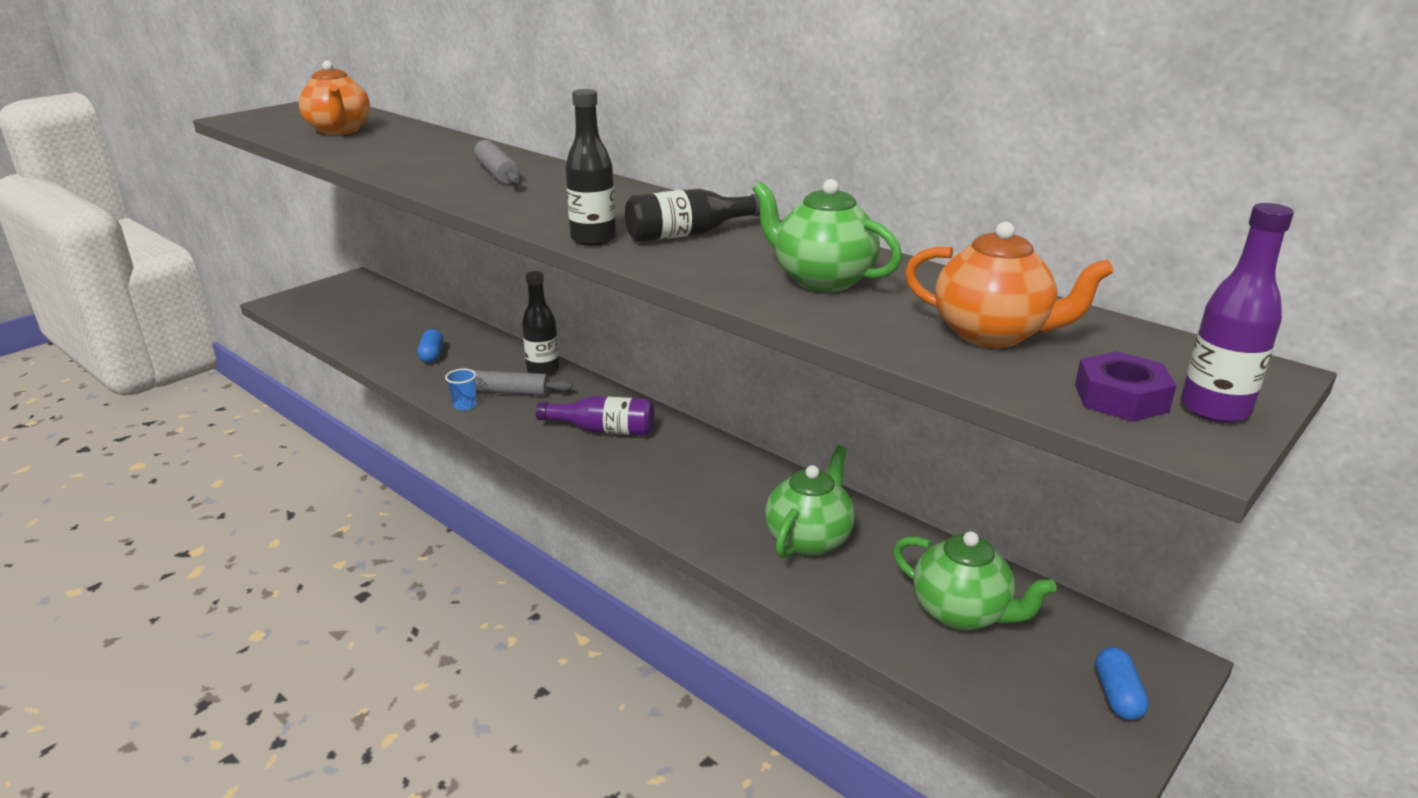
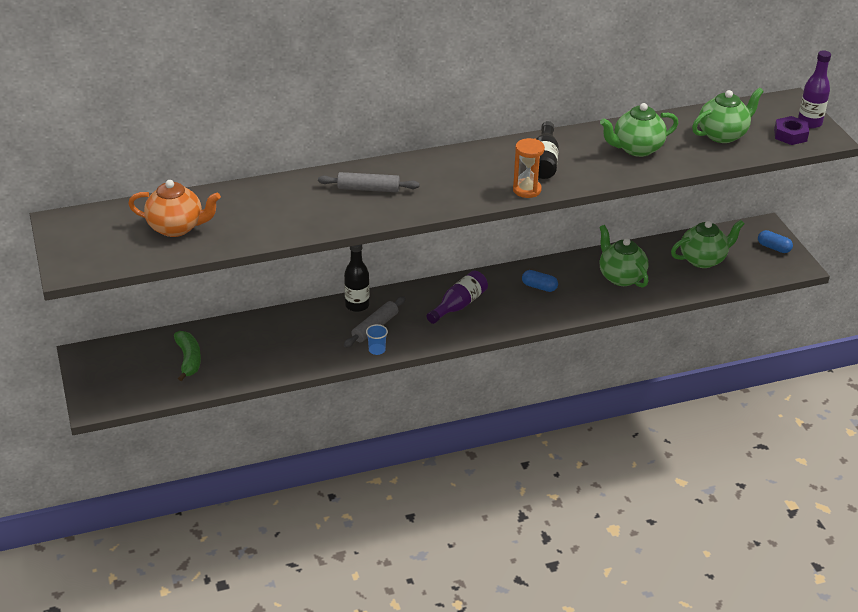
camera: 60 degrees left, 10 degrees up
blue capsule [417,329,444,363] -> blue capsule moved to [522,270,558,292]
black bottle [566,89,616,246] -> orange hourglass [513,138,545,198]
orange teapot [905,222,1114,348] -> green teapot [692,88,764,143]
none -> green banana [174,331,201,381]

